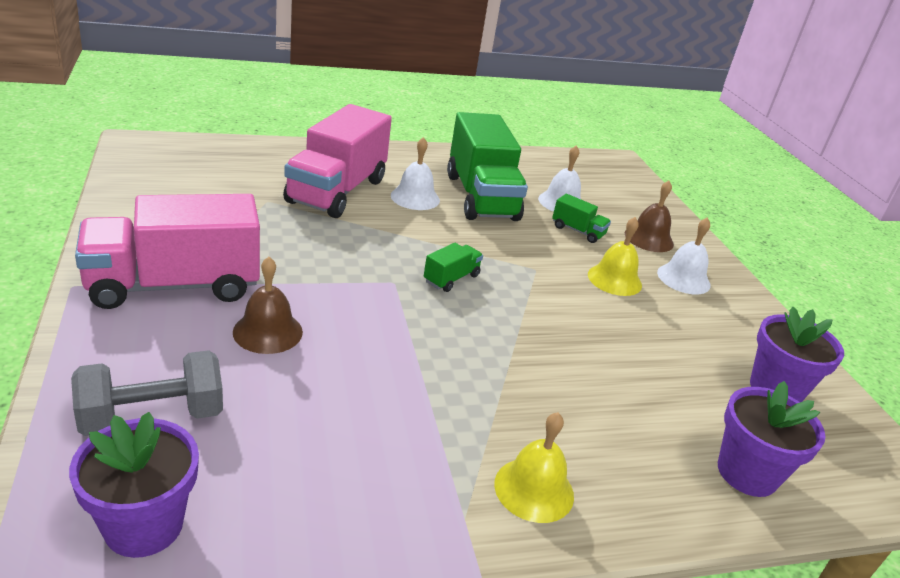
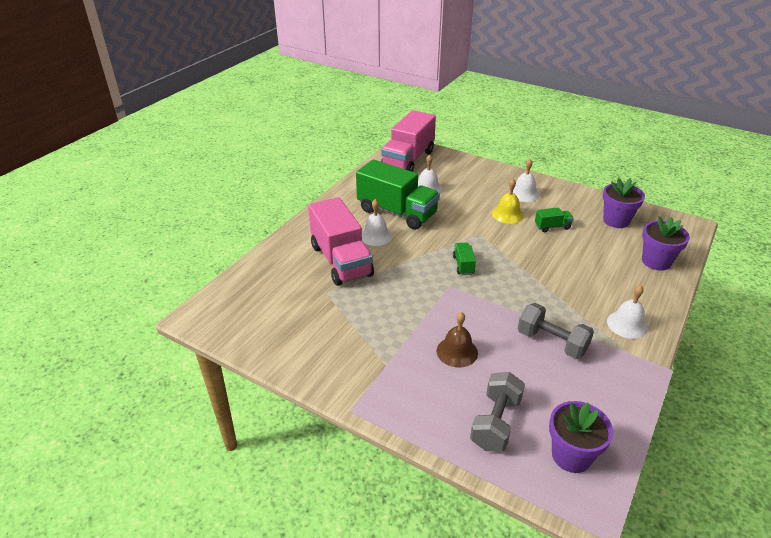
camera: 40 degrees left, 5 degrees up
pink truck [75,194,260,309] -> pink truck moved to [381,110,436,172]
yellow bell [494,412,574,523] -> white bell [607,285,648,339]
green truck [552,194,611,243] -> green truck moved to [535,207,574,232]
brown bell [625,181,674,252] -> none
none -> grey dumbbell [518,303,594,359]

